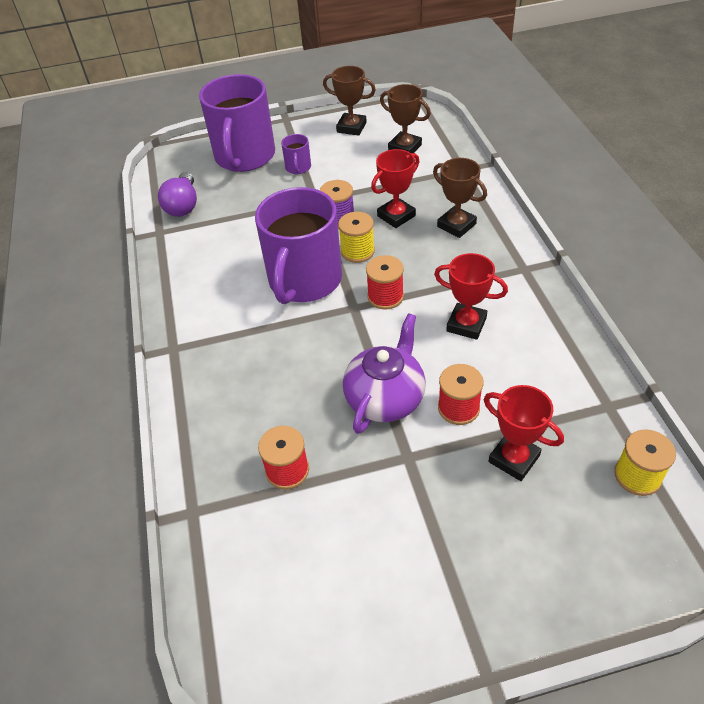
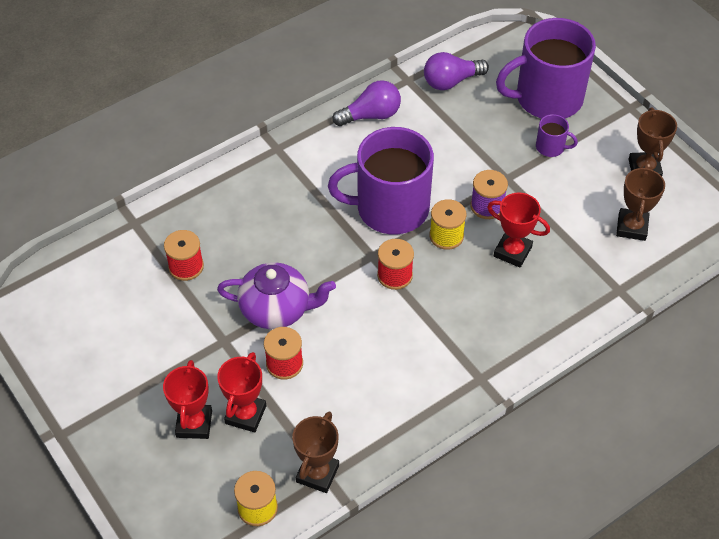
camera: 65 degrees right, 5 degrees up
purple mug [281,134,311,174] -> purple mug turned 135 degrees counterclockwise [536,114,578,157]
brown trophy [433,158,487,238] -> brown trophy moved to [292,411,339,493]
red trophy [434,253,508,340] -> red trophy moved to [163,360,212,439]
none -> purple light bulb [332,80,401,126]

